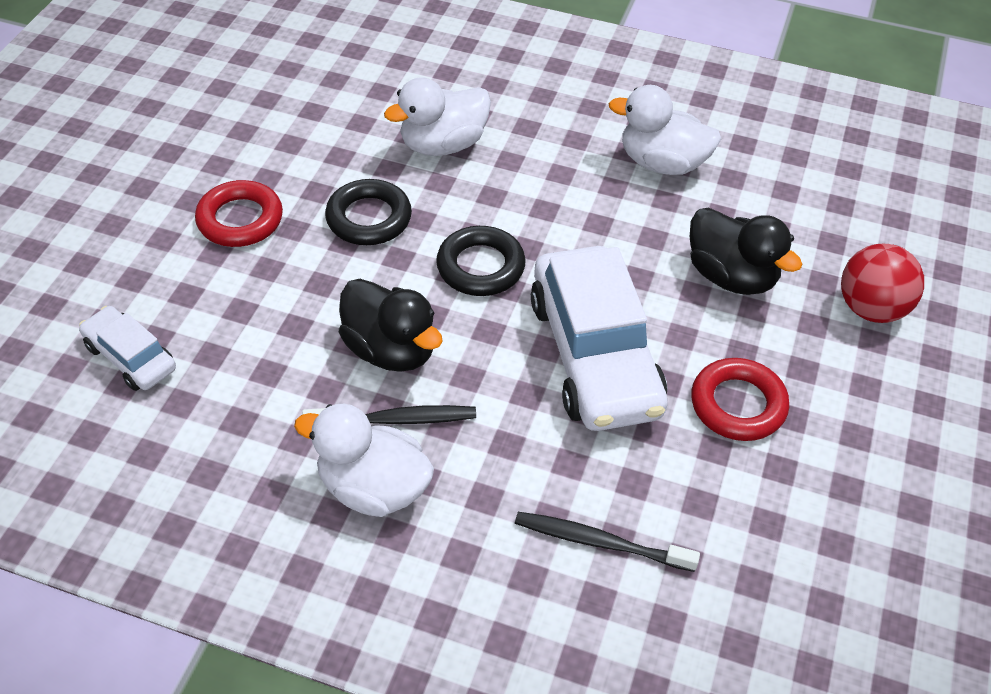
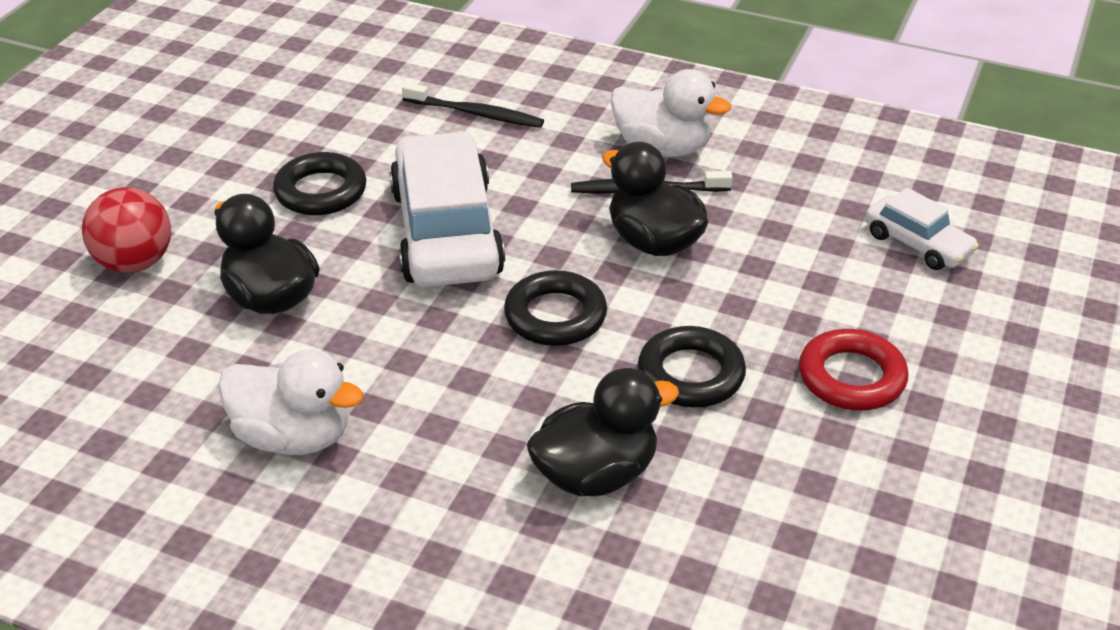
camera: 175 degrees left, 10 degrees down
white duck [384,77,491,156] -> black duck [526,368,679,496]
red ring [691,358,789,441] -> black ring [273,152,367,215]

